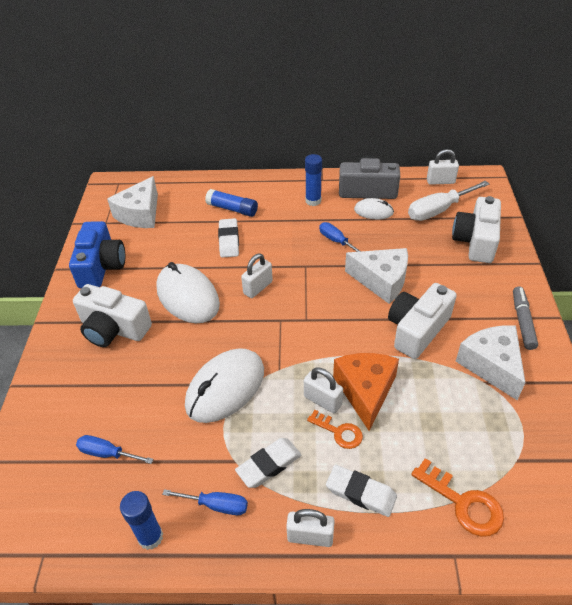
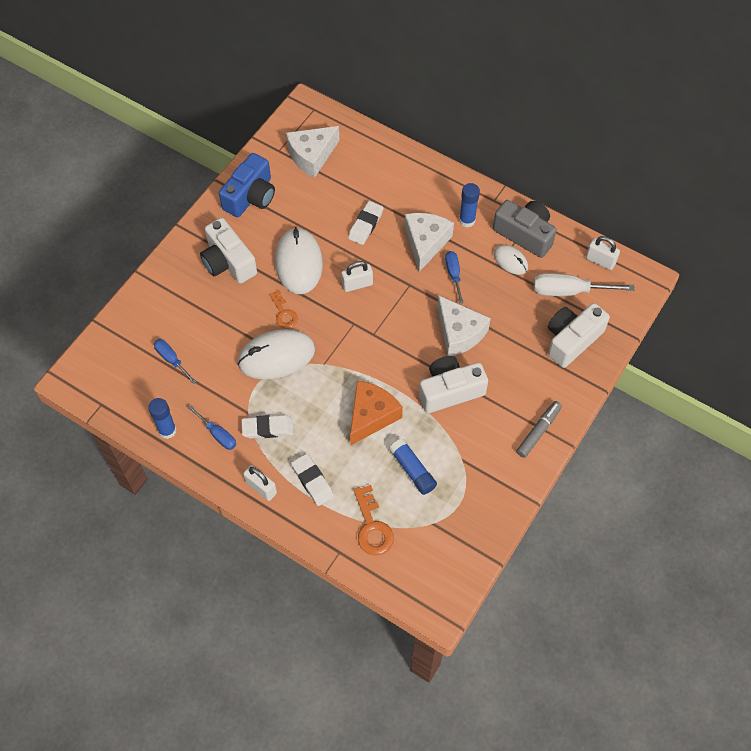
camera: 30 degrees right, 15 degrees up
blue glue stick [205,189,258,217] -> blue glue stick moved to [389,438,437,495]
white padlock [304,367,343,414] -> none
orange key [307,410,363,449] -> orange key moved to [270,290,298,328]
white cheese [456,325,525,400] -> white cheese moved to [404,213,454,272]

